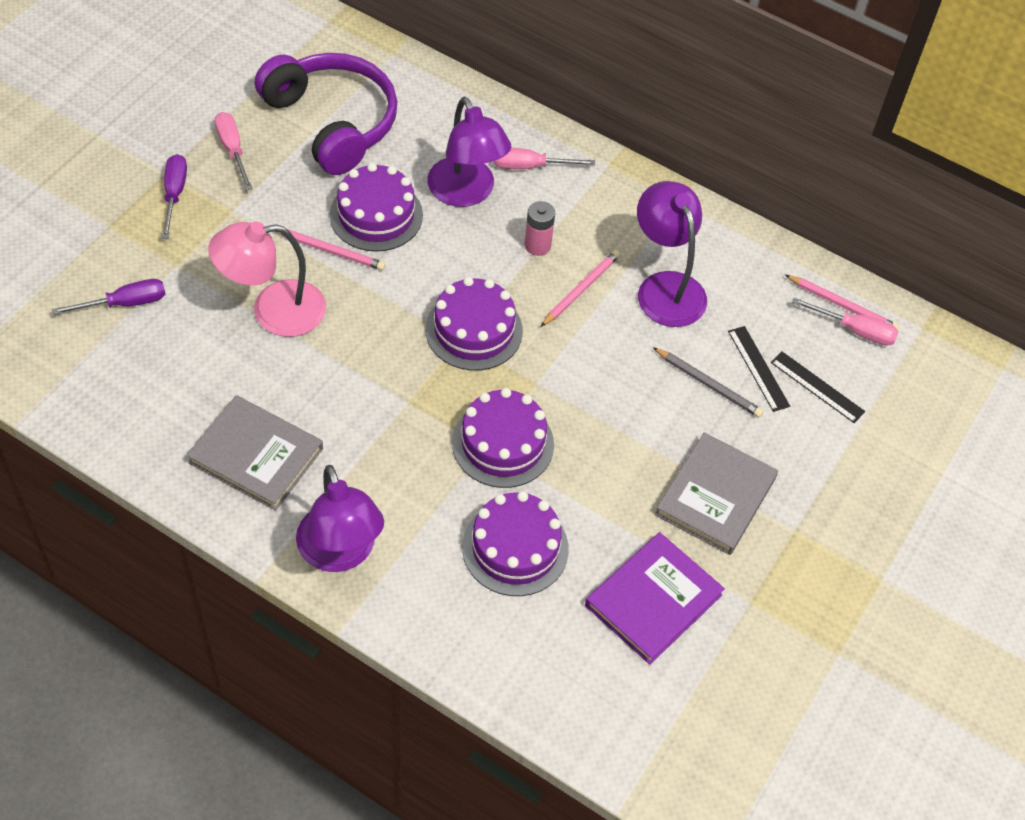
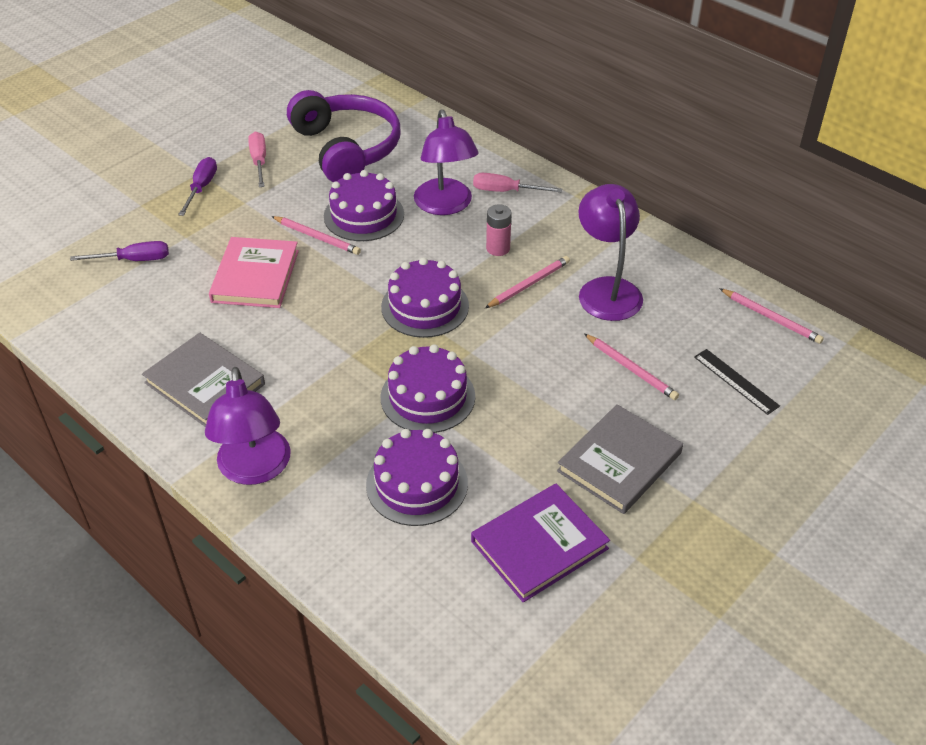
camera: 15 degrees right, 10 degrees down
pink lamp [208,221,326,337] -> pink book [209,237,299,308]
grey pencil [653,347,763,418] -> pink pencil [584,334,679,400]
black ruler [728,326,790,412] -> none
pink screwdriver [792,298,898,346] -> none

